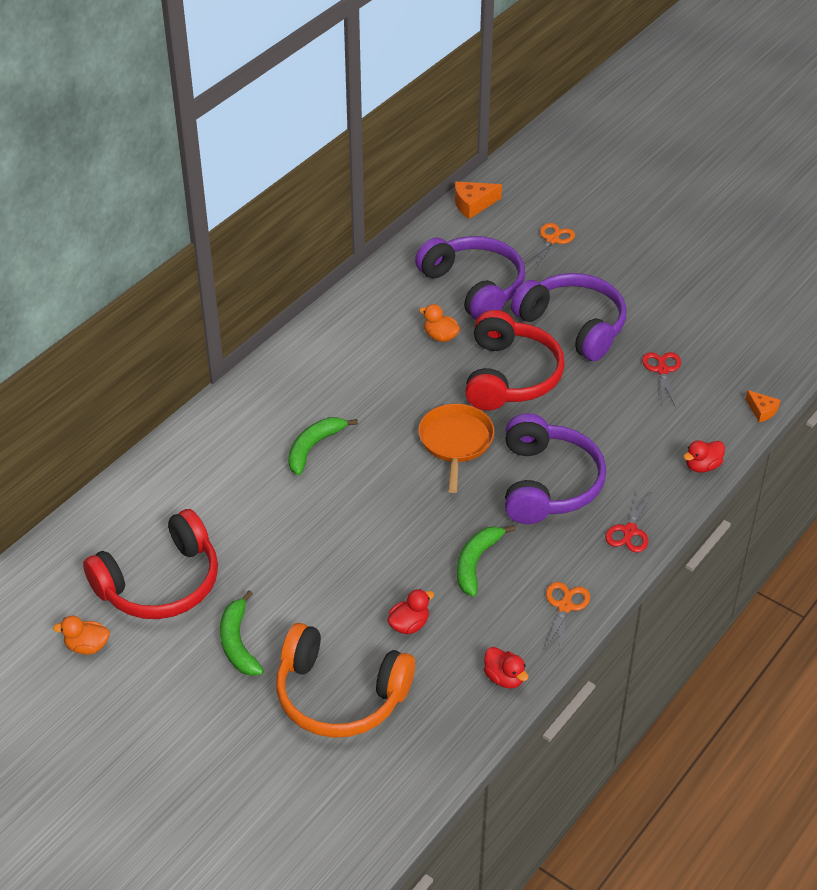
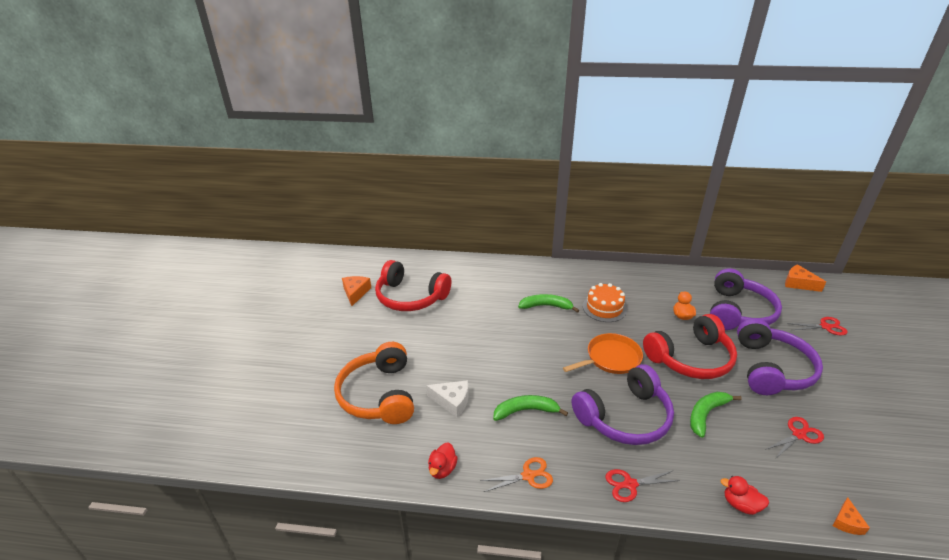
camera: 60 degrees right, 10 degrees down
orange duck [53,616,110,655] -> orange cheese [342,276,371,306]
green banana [220,590,264,676] -> green banana moved to [690,392,742,438]
red duck [387,589,434,634] -> white cheese [426,380,469,417]
orange scissors [525,223,575,268] -> red scissors [787,317,848,335]
none -> orange cake [583,283,627,322]

